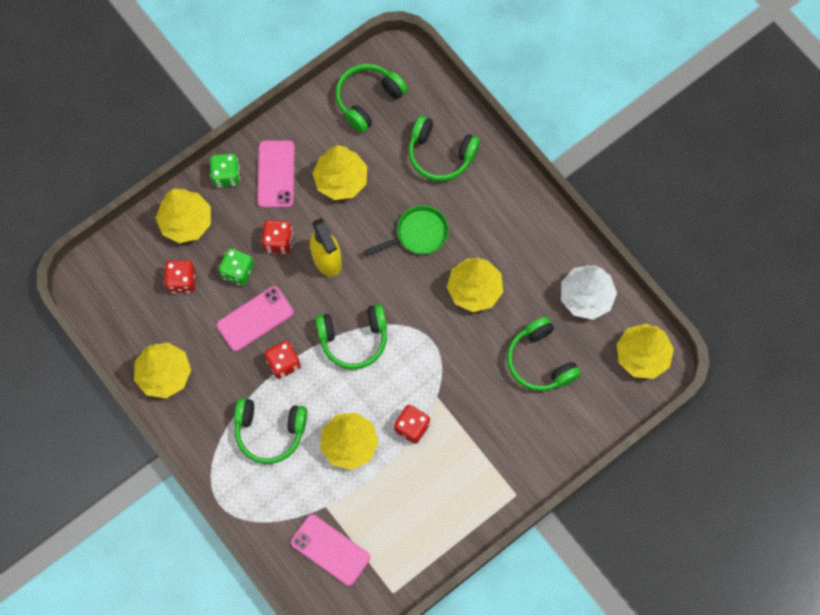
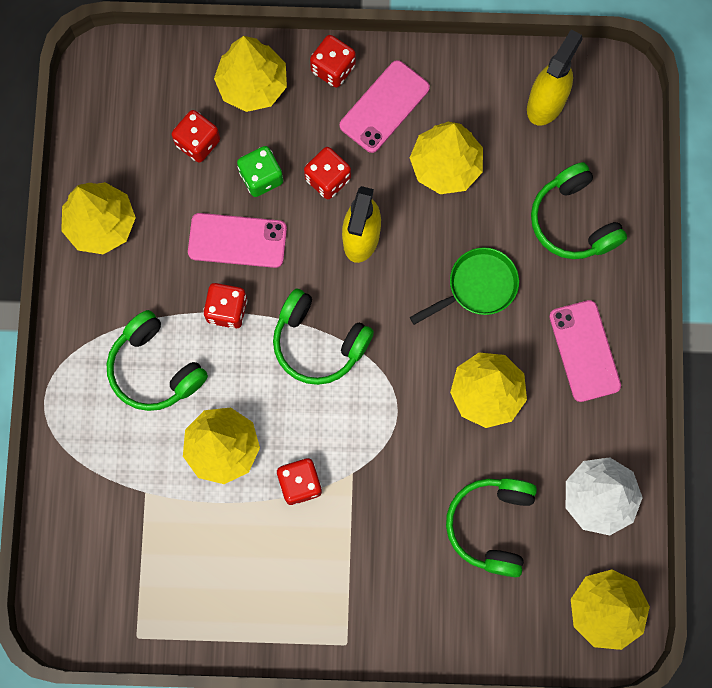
camera: 40 degrees right, 5 degrees up
green dice [210,154,240,187] -> red dice [310,35,356,88]
pink phone [291,514,370,586] -> pink phone moved to [549,300,621,402]
green headphones [335,64,408,133] -> yellow spray bottle [527,29,583,126]
green pan [364,205,449,256] -> green pan turned 45 degrees counterclockwise [410,247,519,325]

